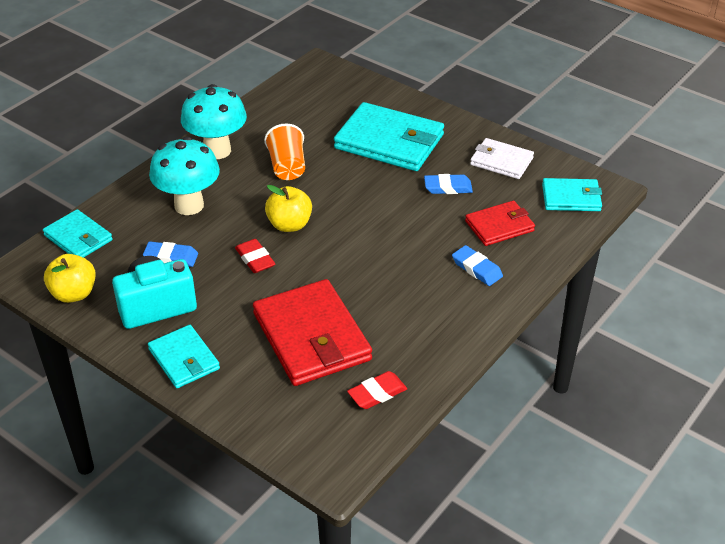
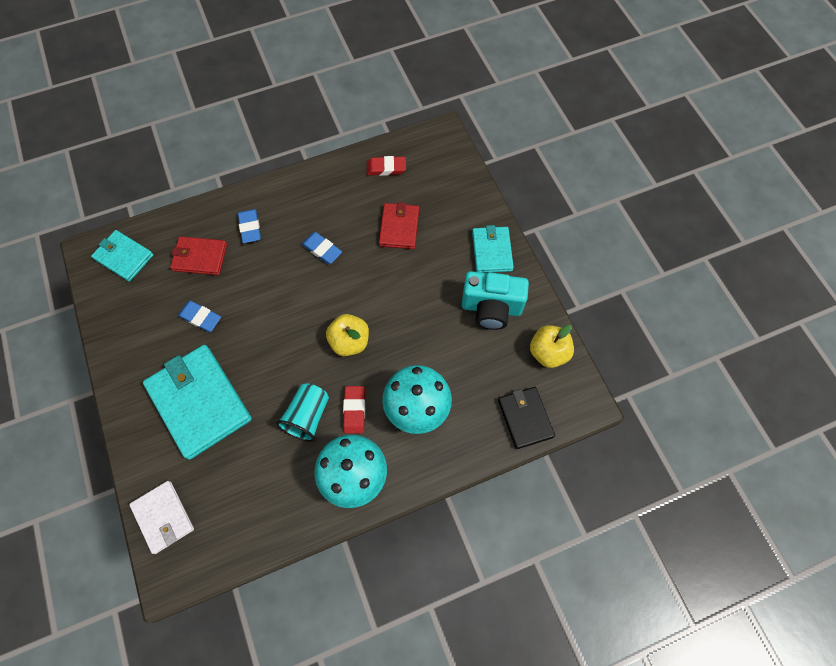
camera: 150 degrees left, 25 degrees up
turquoise wallet [43,209,113,258] -> black wallet [498,387,555,449]
blue eraser [143,242,198,267] -> blue eraser moved to [302,232,342,264]
red eraser [235,239,275,273] -> red eraser moved to [343,386,365,433]
red wallet [253,279,372,386] -> red wallet [379,202,419,249], size x0.57
orange cup [264,123,305,180] -> turquoise cup [276,383,329,442]
white wallet [470,138,534,179] -> white wallet moved to [129,481,194,554]

